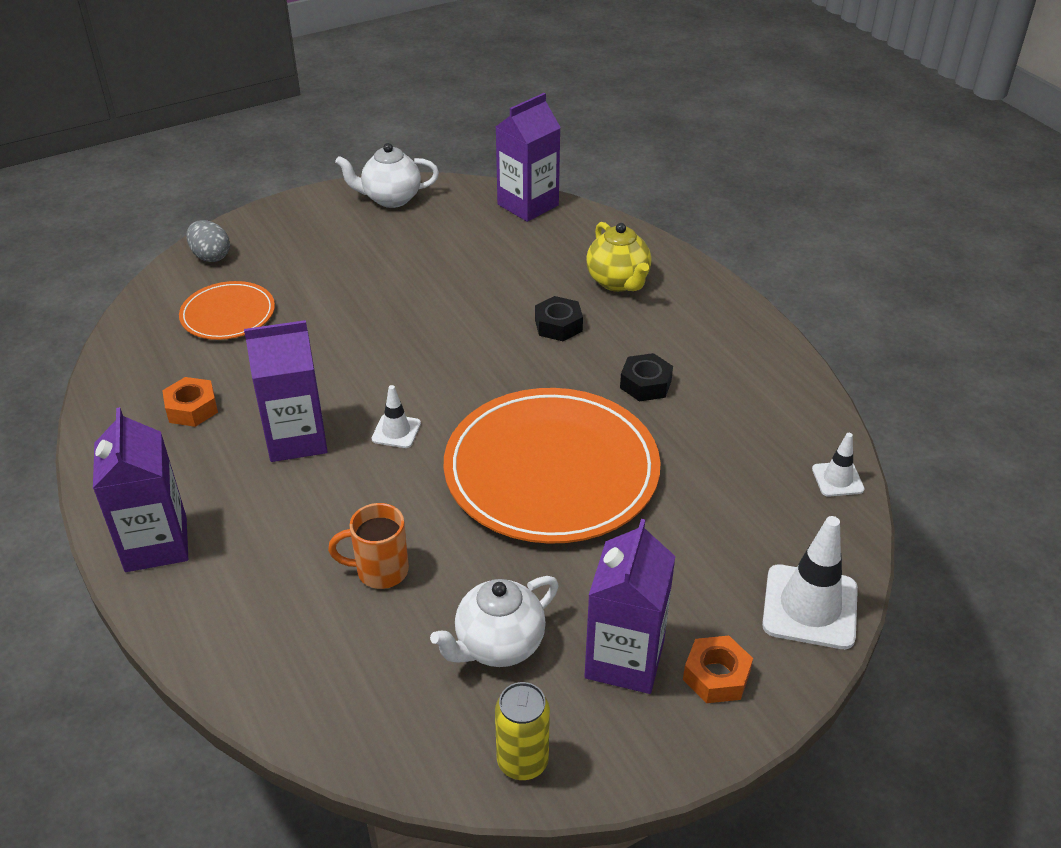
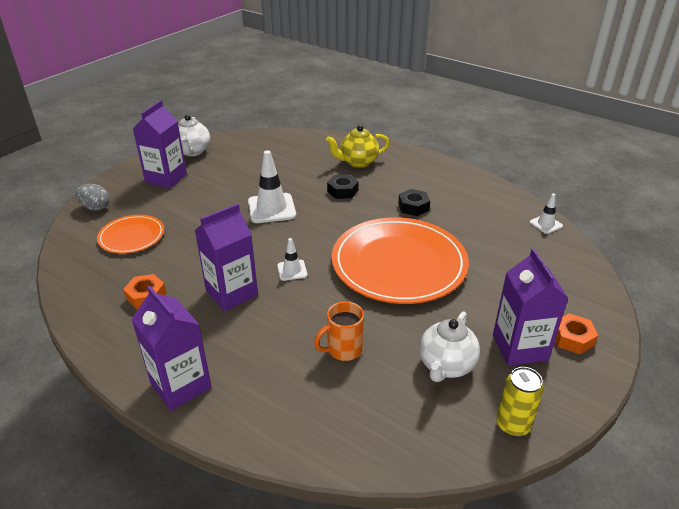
camera: 25 degrees left, 5 degrees down
white teapot [335,143,439,208] -> white teapot turned 60 degrees counterclockwise [178,115,210,156]
purple carton [496,93,561,222] -> purple carton moved to [133,100,187,188]
yellow teapot [586,222,652,292] -> yellow teapot turned 120 degrees clockwise [326,125,390,168]
white traffic cone [762,516,858,649] -> white traffic cone moved to [248,150,296,223]

